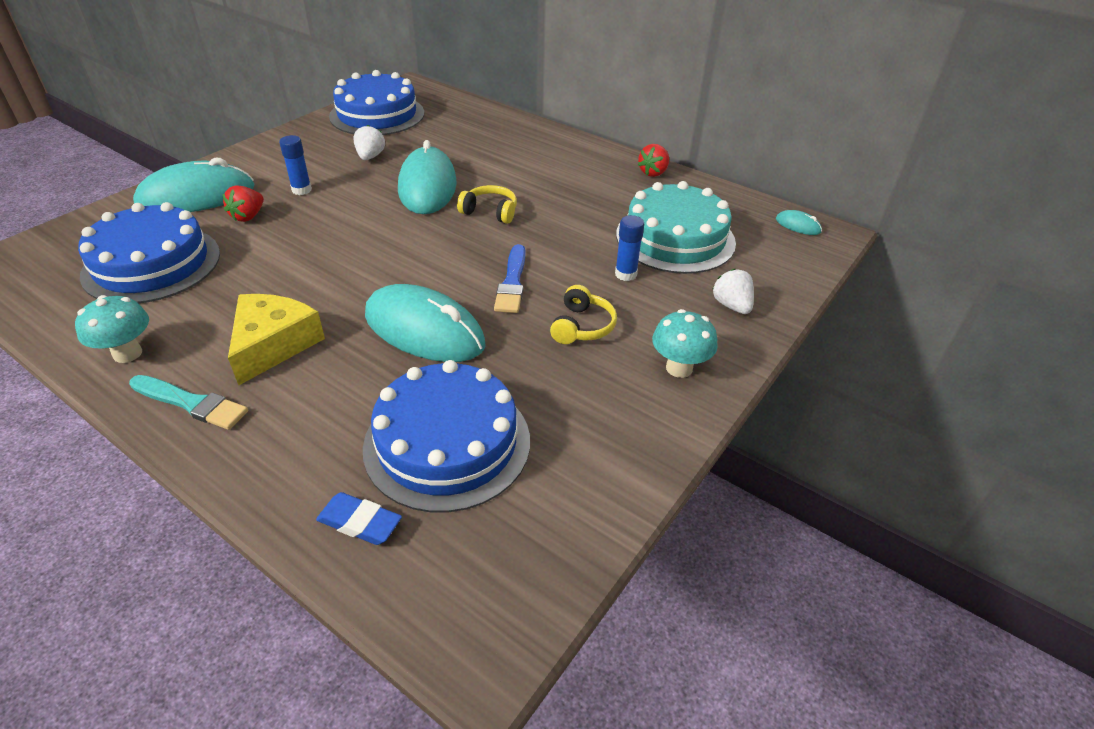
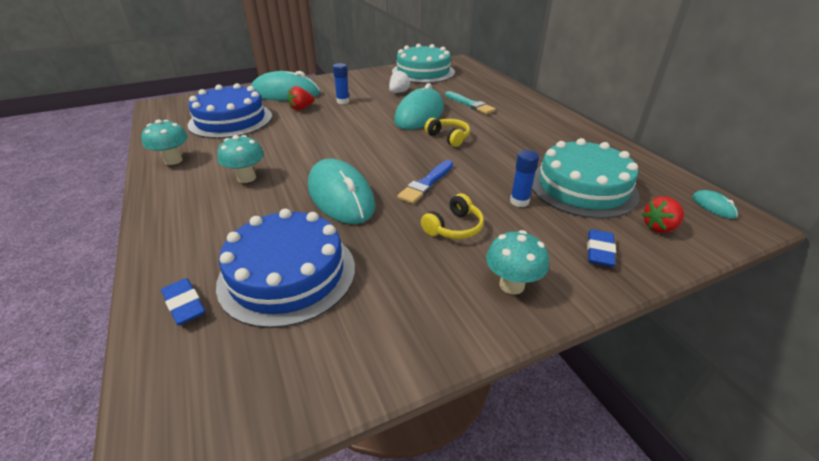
camera: 30 degrees right, 5 degrees down
turquoise brush [129,375,248,430] -> turquoise brush moved to [445,91,496,114]
yellow cheese [228,294,325,385] -> turquoise mushroom [217,135,264,183]
blue cake [329,70,424,135] -> turquoise cake [392,44,455,83]
red strawberry [638,144,669,177] -> red strawberry moved to [642,197,684,233]
white strawberry [712,269,754,314] -> blue eraser [587,229,616,267]

